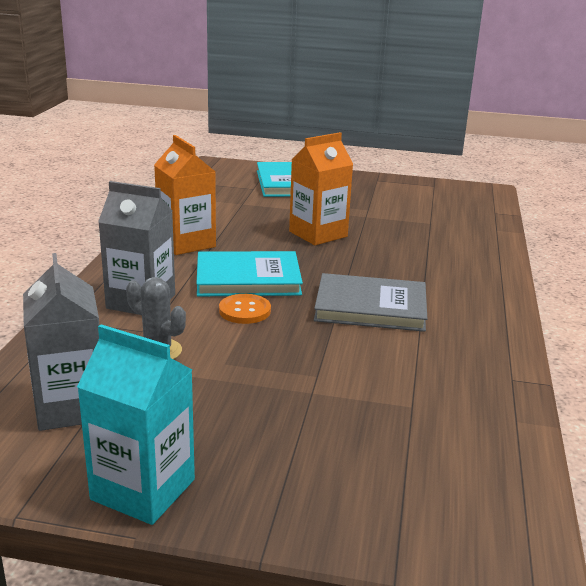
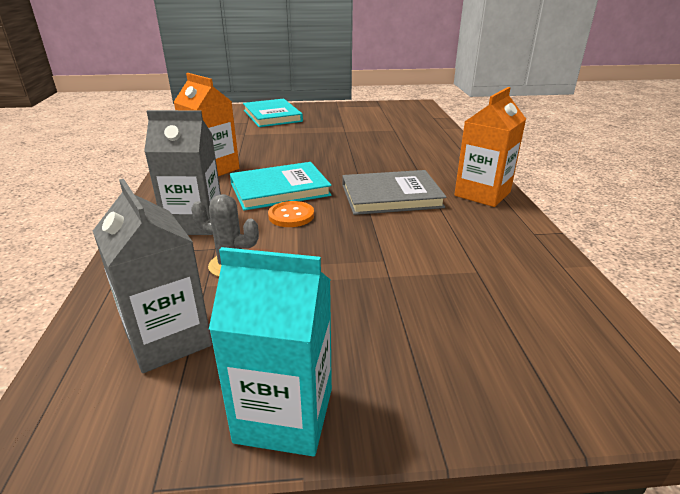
camera: 15 degrees left, 5 degrees up
orange carton [289,132,353,245] -> orange carton moved to [454,87,526,207]

